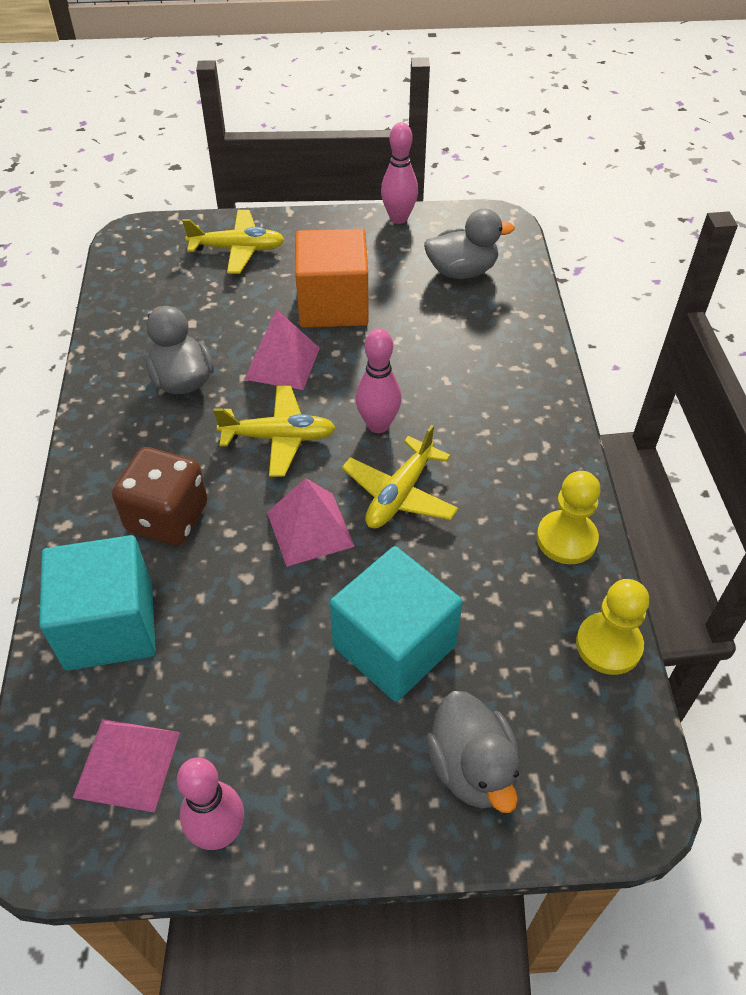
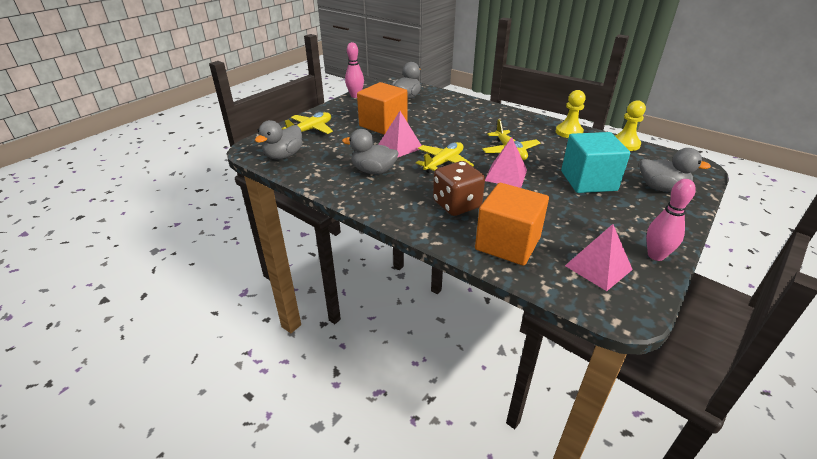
camera: 50 degrees left, 15 degrees down
turquoise cube [39,535,156,671] -> orange cube [475,183,549,266]
pink bowling pin [356,328,402,433] -> none
none -> grey duck [255,120,303,159]

